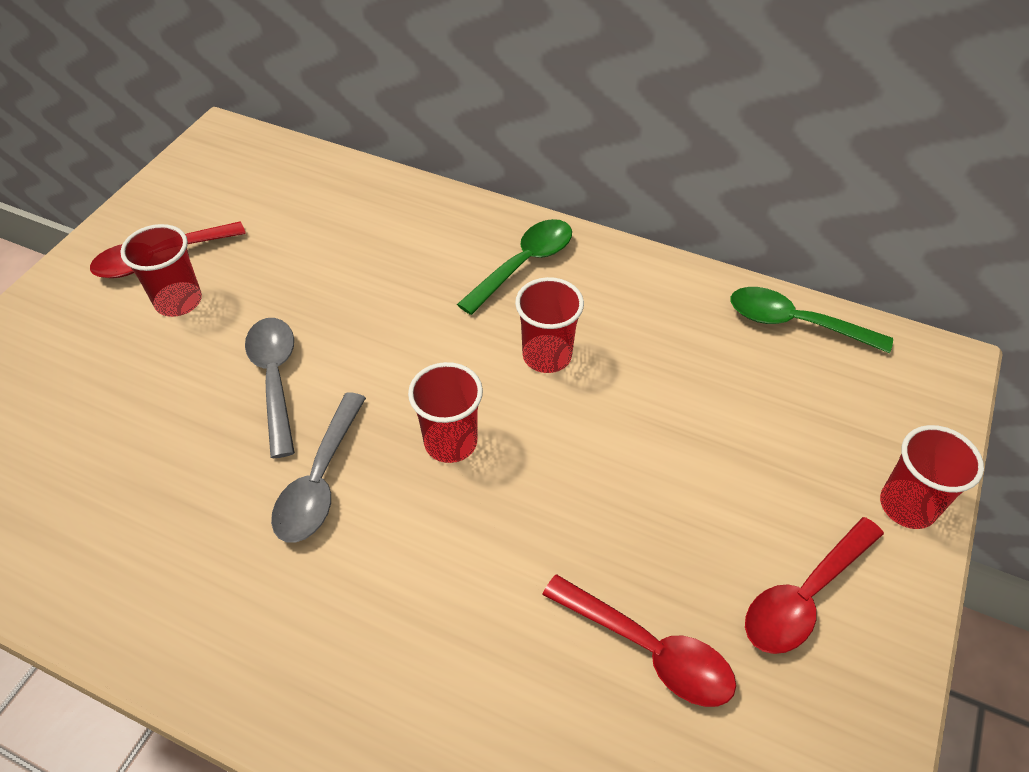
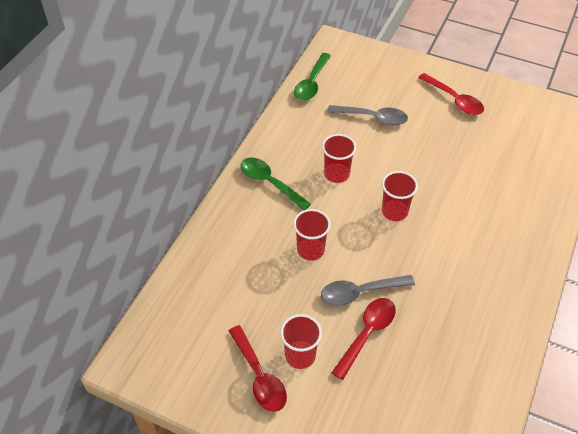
camera: 90 degrees left, 0 degrees up
grey spoon [271,392,366,543] -> grey spoon moved to [327,105,408,126]
red spoon [542,574,736,707] -> red spoon moved to [331,298,396,380]
red cup [880,425,984,529] -> red cup moved to [293,209,331,261]

